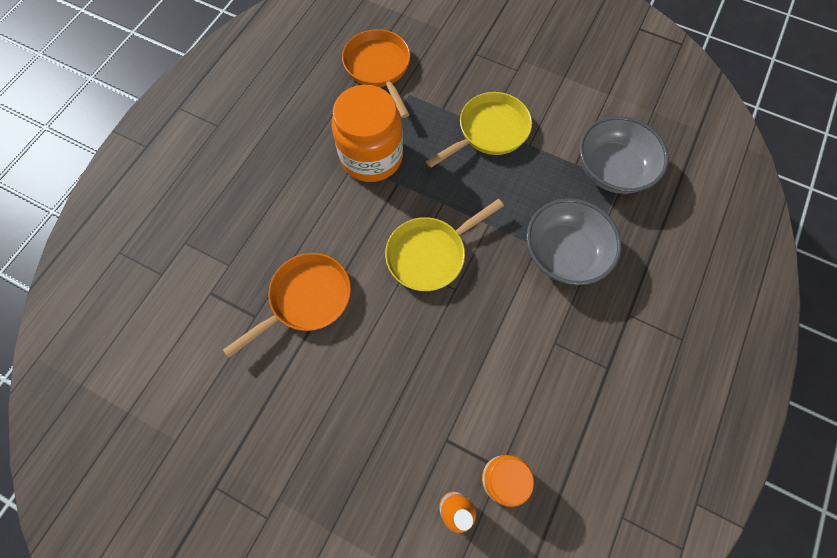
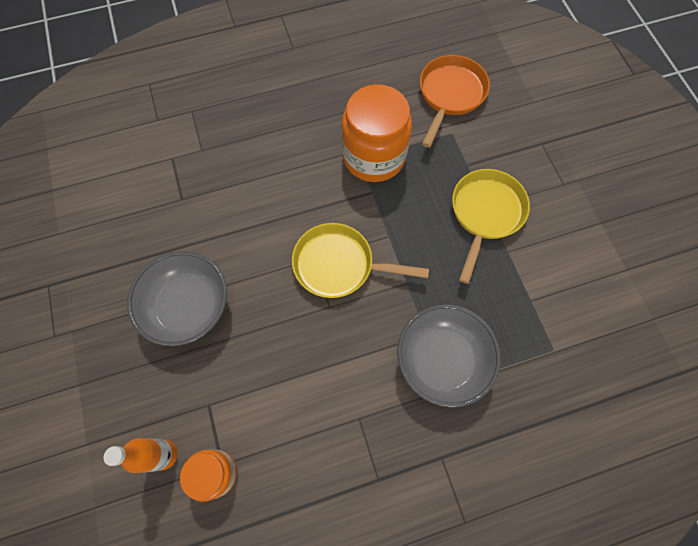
camera: 45 degrees right, 0 degrees up
orange pan [223,253,351,358] -> none
yellow pan [426,92,532,168] -> yellow pan turned 75 degrees counterclockwise [452,169,530,284]
grey bowl [579,116,669,194] -> grey bowl moved to [127,251,227,346]

